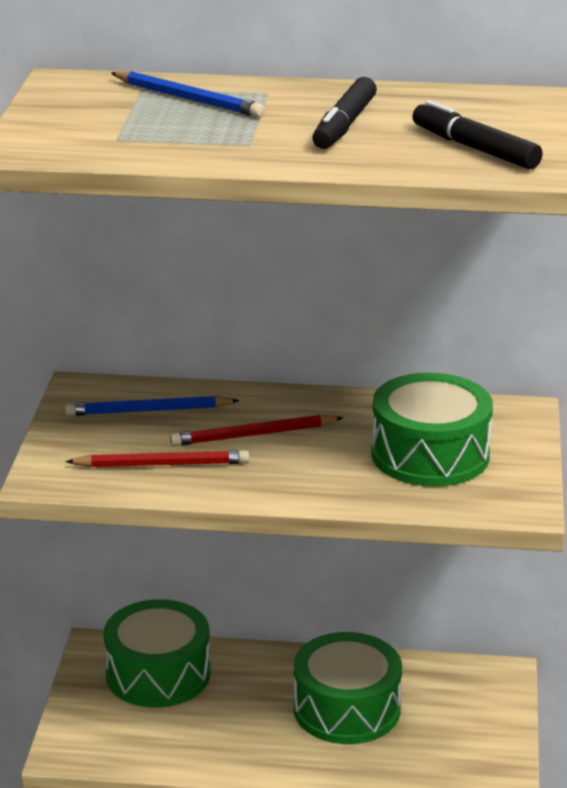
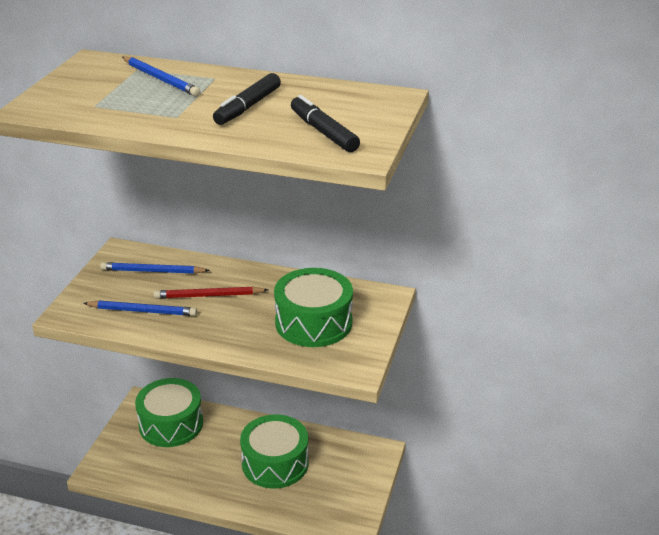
camera: 10 degrees right, 5 degrees up
red pencil [66,450,249,468] -> blue pencil [83,300,197,316]

